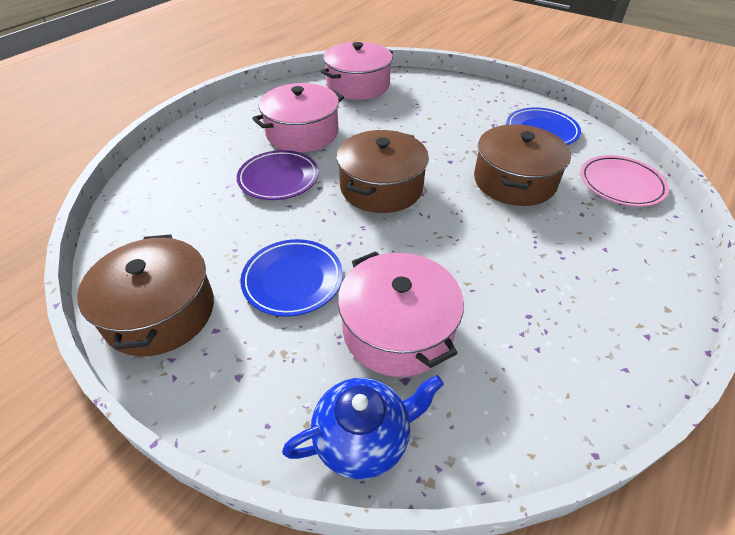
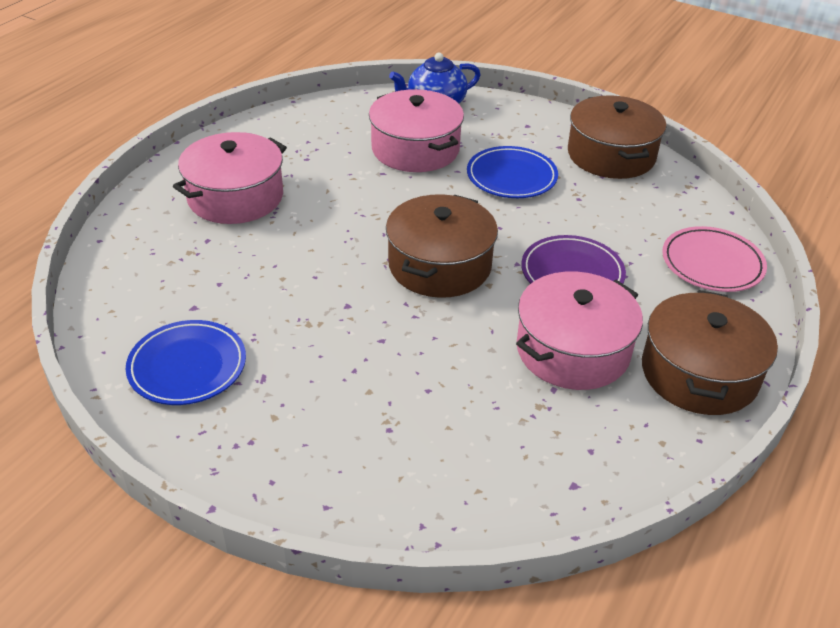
camera: 175 degrees right, 5 degrees down
pink pot [321,42,393,100] -> pink pot moved to [173,132,287,224]
brown pot [474,124,571,206] -> brown pot moved to [642,290,778,415]
pink plate [581,155,669,207] -> pink plate moved to [662,226,767,292]

